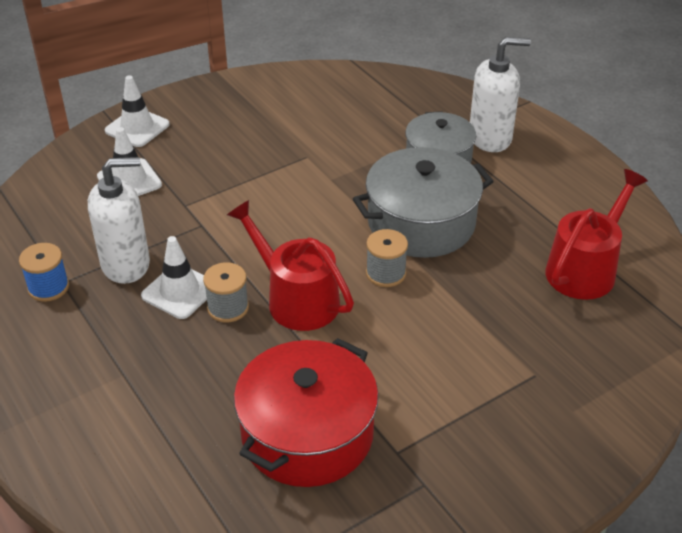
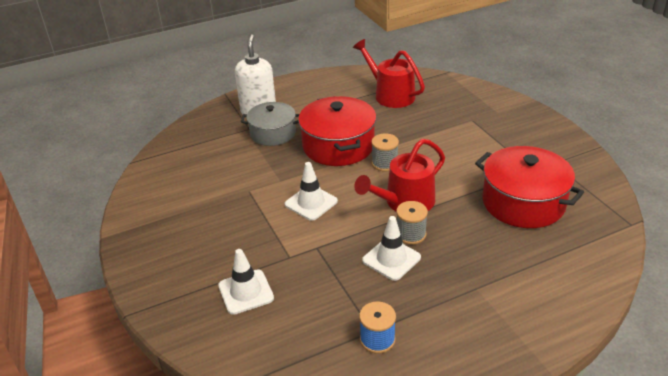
camera: 80 degrees left, 5 degrees down
white soap dispenser [88,157,150,284] -> none
white traffic cone [105,75,170,147] -> white traffic cone moved to [285,162,338,221]
grey pot [353,147,494,258] -> red pot [298,96,376,166]

